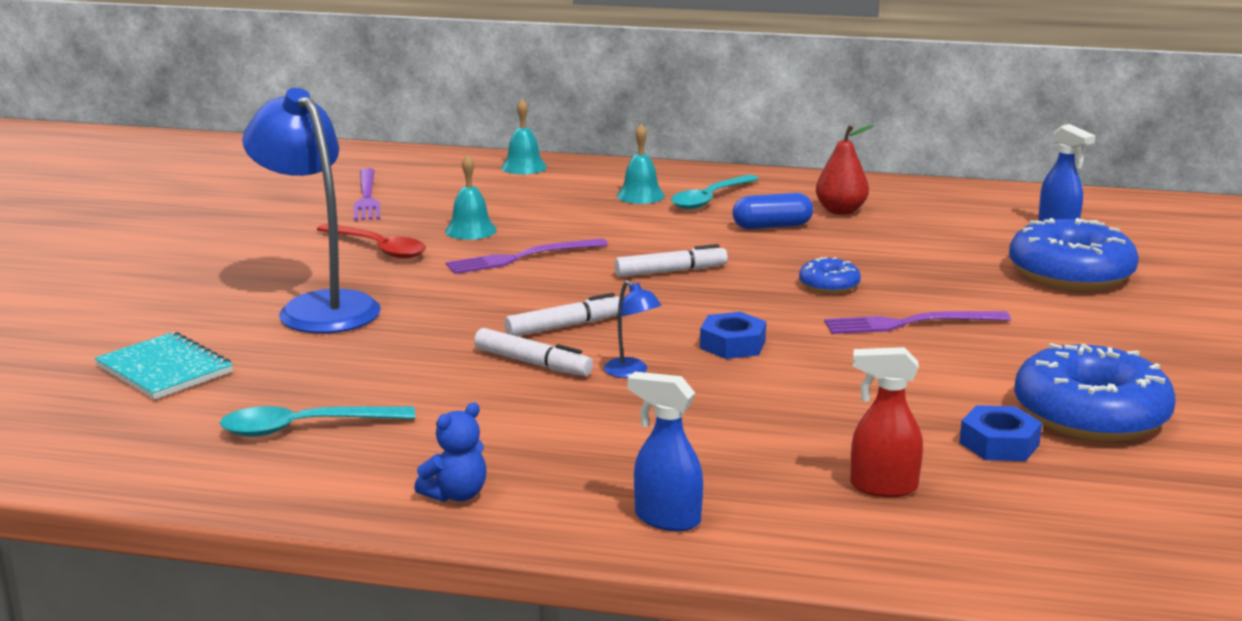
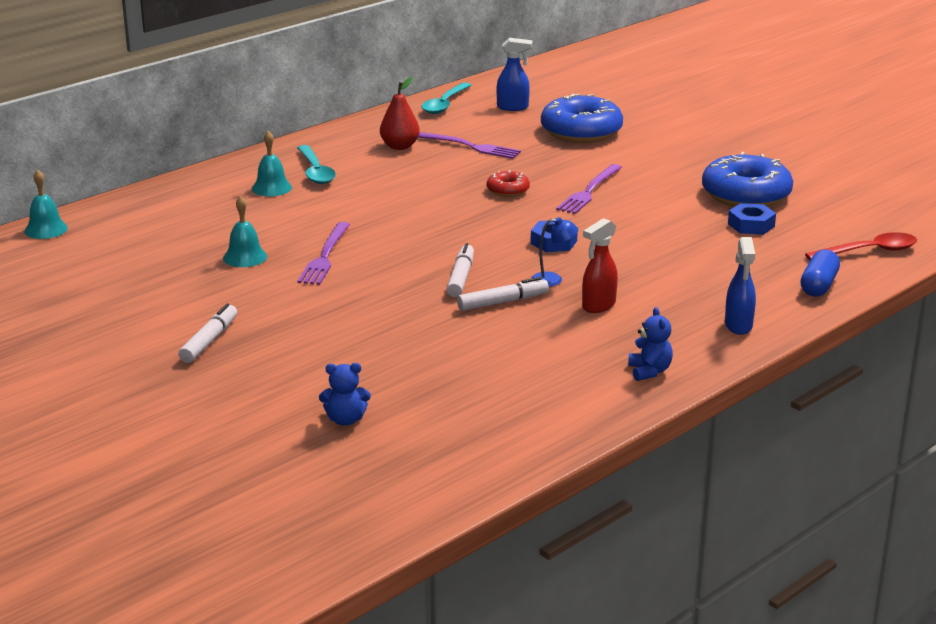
camera: 55 degrees left, 5 degrees up
turquoise notebook [95,332,233,400] -> blue teddy bear [319,363,371,426]
turquoise spoon [220,406,415,437] -> turquoise spoon moved to [422,82,471,114]
blue lamp [242,88,381,333] -> none
red spoon [316,224,426,259] -> red spoon moved to [805,232,917,260]
purple fork [354,168,380,221] -> purple fork moved to [418,132,521,159]
turquoise bell [501,99,547,174] -> turquoise bell moved to [24,170,68,239]
white marker [615,244,728,277] -> white marker moved to [178,303,237,363]
blue spray bottle [627,372,703,531] -> blue spray bottle turned 60 degrees counterclockwise [725,237,756,335]
blue capsule [732,193,813,229] -> blue capsule moved to [801,249,840,297]
blue donut [799,257,861,294] -> red donut [487,170,530,197]
red spray bottle [850,347,923,497] -> red spray bottle moved to [582,218,618,313]

